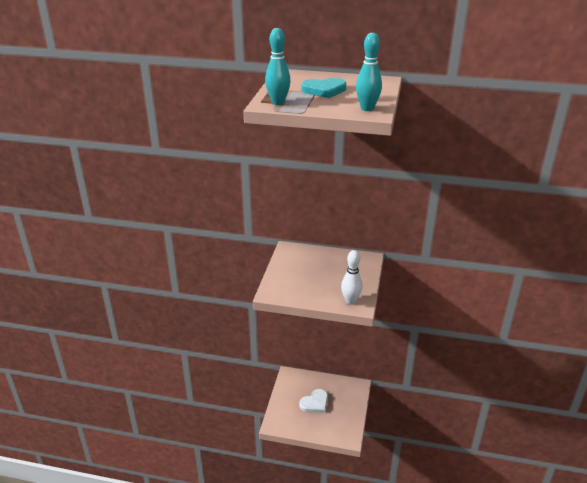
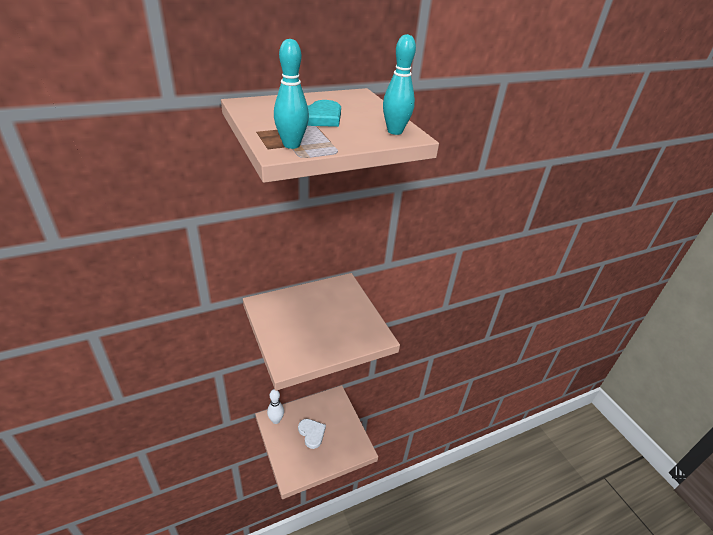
camera: 40 degrees left, 5 degrees up
white heart [299,389,328,413] -> white heart turned 45 degrees counterclockwise [298,419,326,449]
white bowling pin [341,250,362,305] -> white bowling pin moved to [267,389,284,424]

